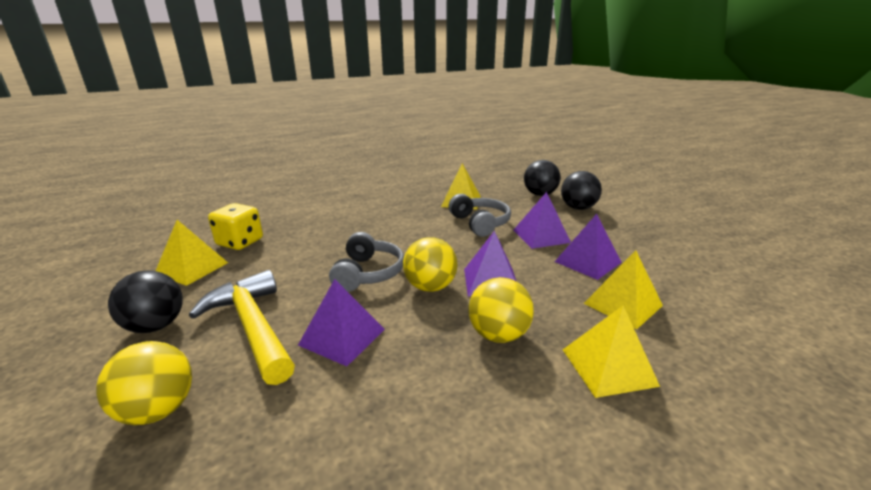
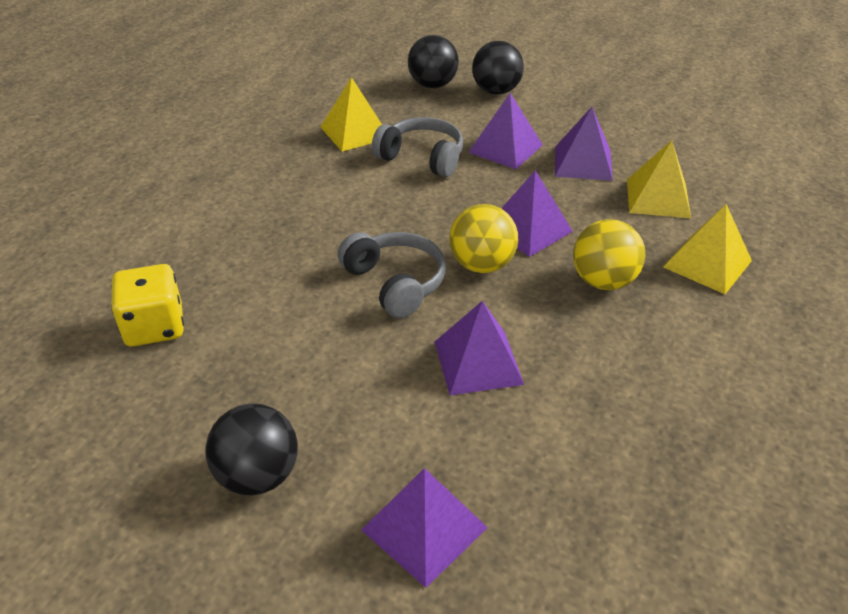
camera: 40 degrees left, 15 degrees up
yellow ball [96,341,192,425] -> purple pyramid [361,468,488,588]
yellow pyramid [156,220,228,286] -> none
yellow hammer [189,270,295,385] -> none

